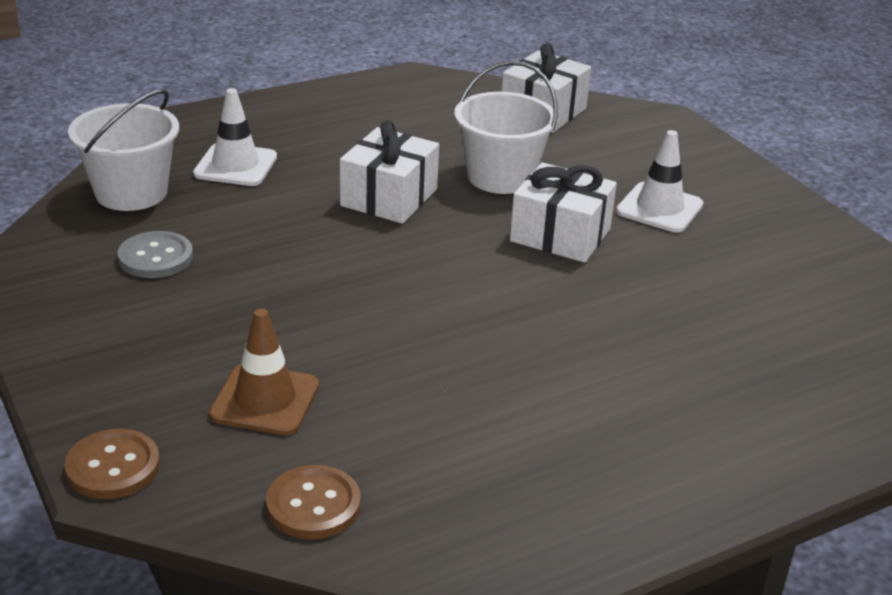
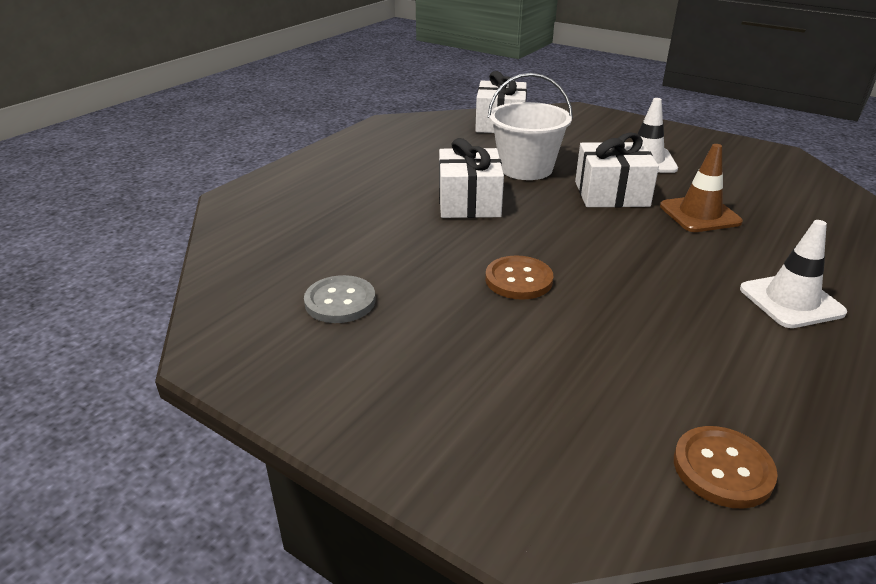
camera: 25 degrees left, 0 degrees up
brown button [64,429,160,499] -> brown button moved to [485,255,553,300]
white bucket [68,89,179,211] -> none
white traffic cone [193,88,277,186] -> white traffic cone moved to [740,220,847,328]
brown traffic cone [209,309,319,435] -> brown traffic cone moved to [660,144,743,232]

